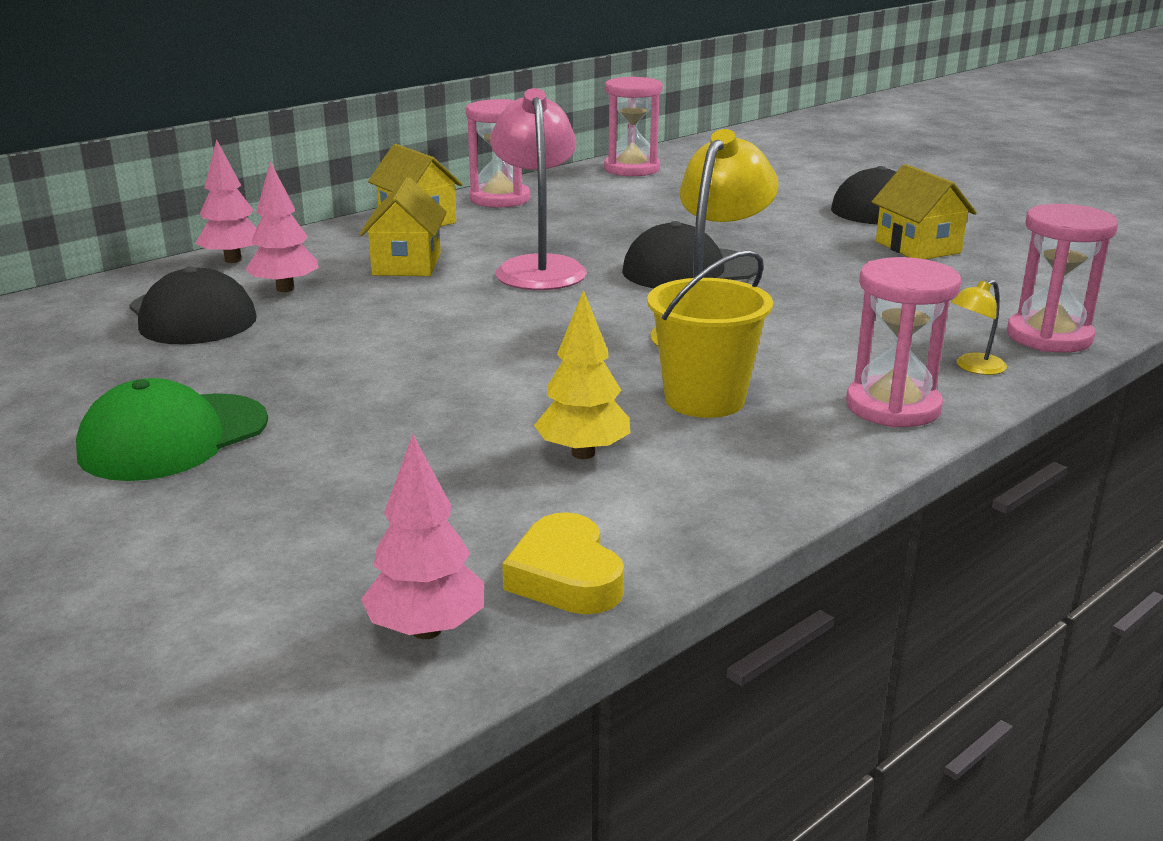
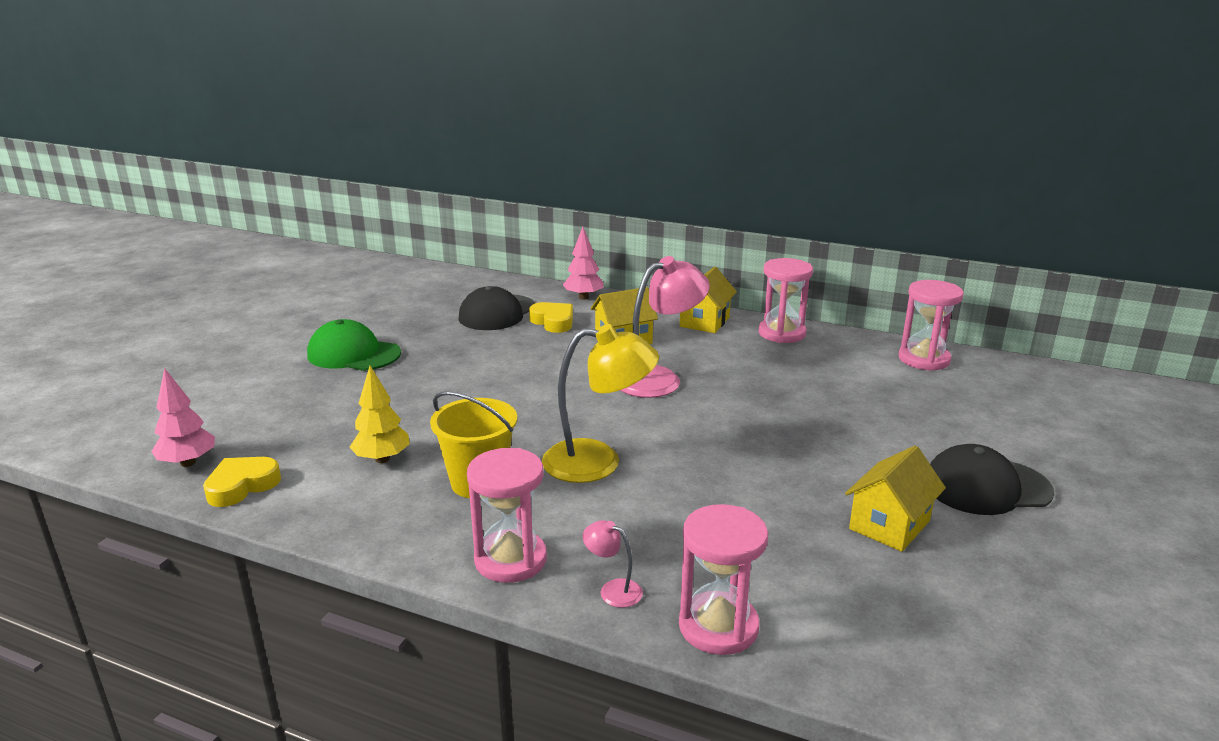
camera: 65 degrees right, 0 degrees up
pink tree [245,161,319,292] -> yellow heart [529,302,573,333]
black cap [622,221,758,288] -> none
yellow lamp [951,280,1007,375] -> pink lamp [583,520,643,608]

